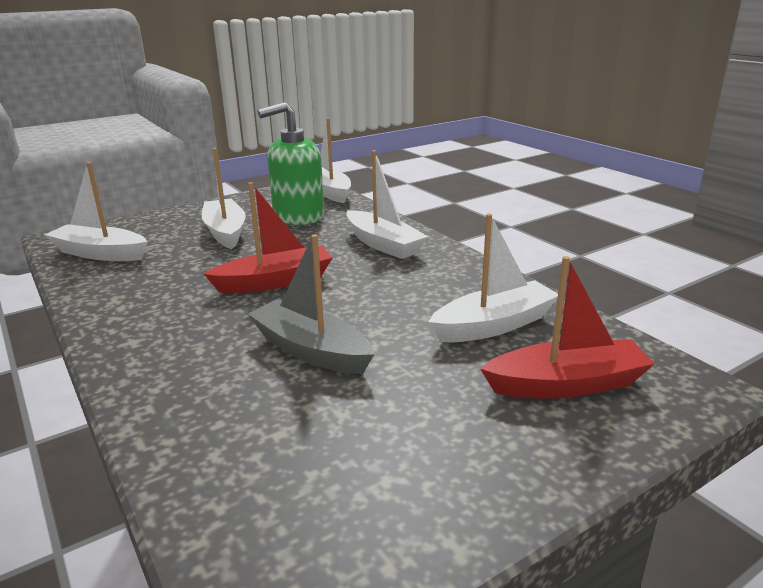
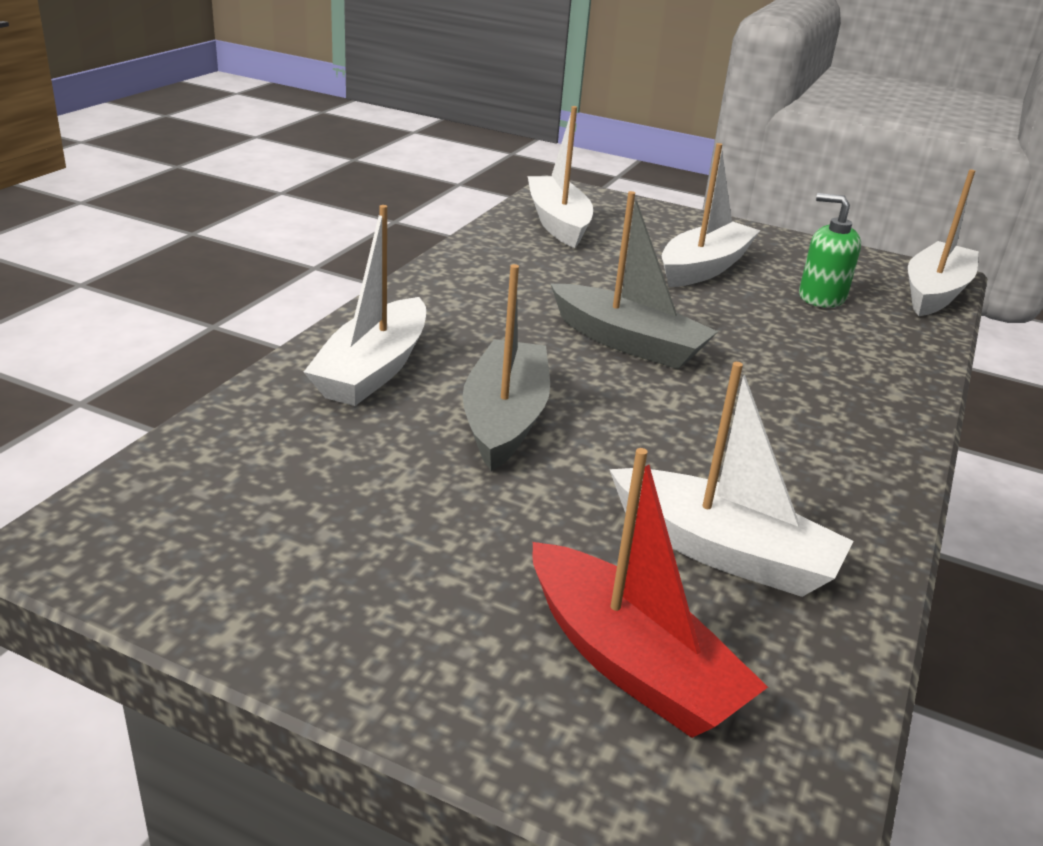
camera: 55 degrees right, 5 degrees up
red boat [204,182,333,293] -> grey boat [551,191,718,369]
green soap dispenser [258,102,324,225] -> green soap dispenser [799,193,861,308], size x0.58
white boat [346,150,428,259] -> white boat moved to [304,205,426,406]

